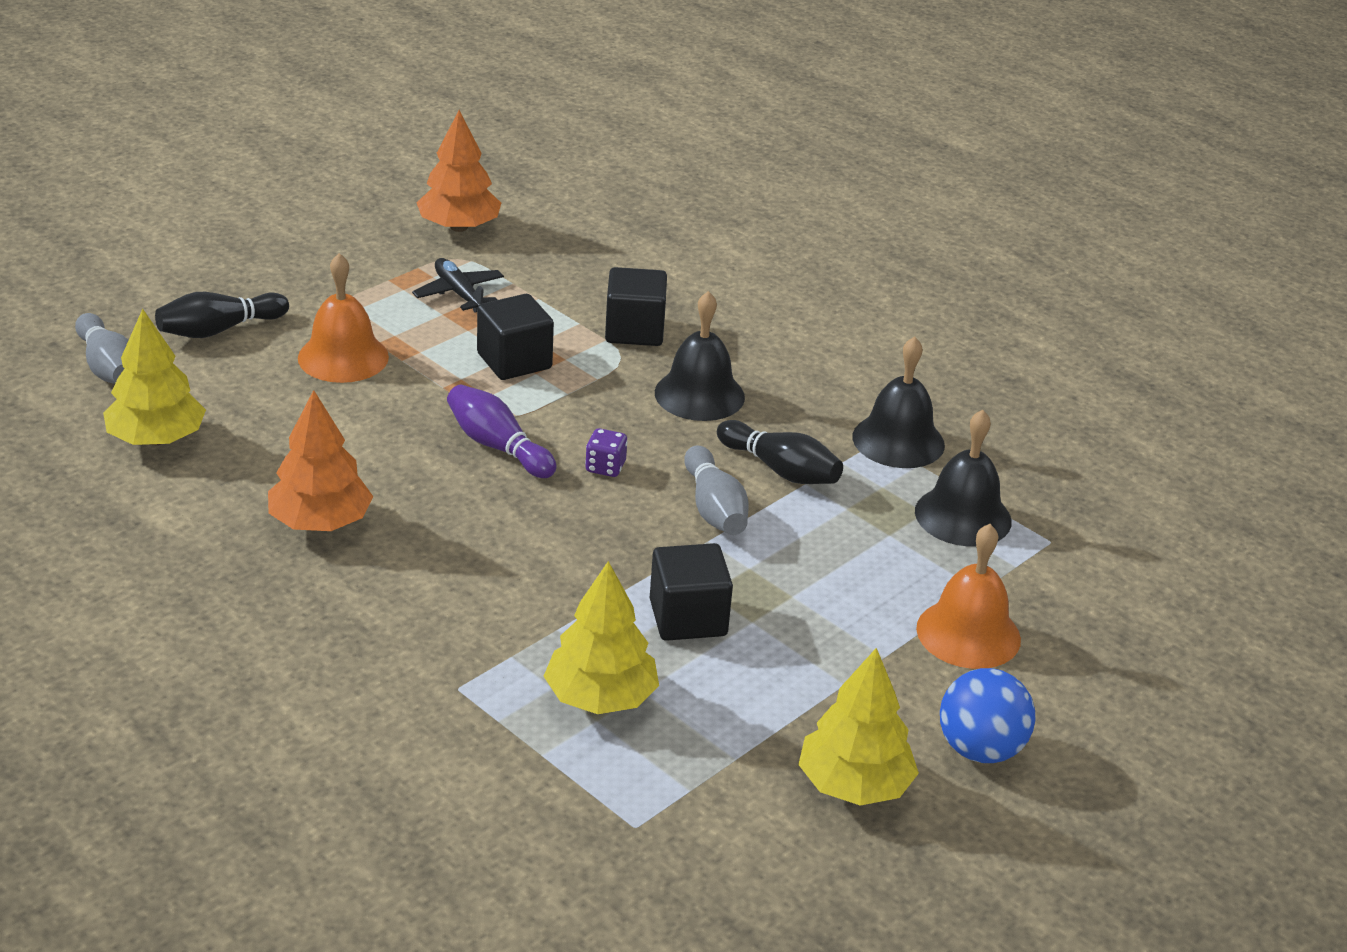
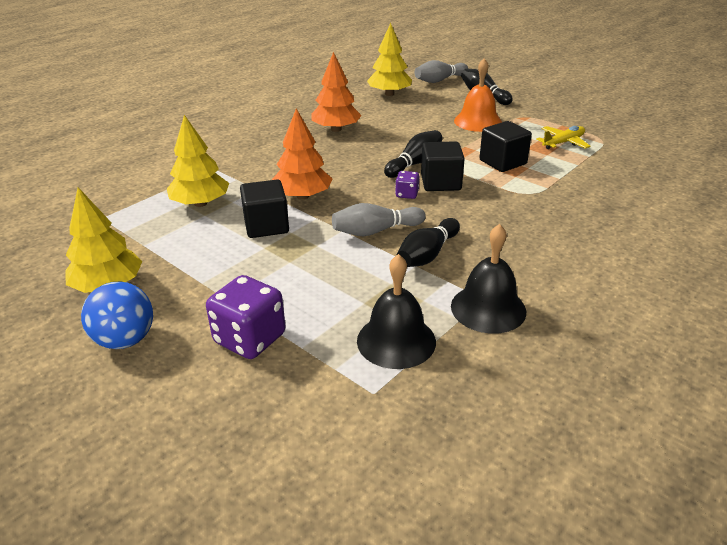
camera: 90 degrees right, 0 degrees up
black plane [412,258,504,313] -> yellow plane [536,126,590,149]
orange tree [417,110,501,232] -> orange tree moved to [272,108,332,200]
purple bowling pin [447,384,557,478] -> black bowling pin [384,130,443,178]
black cube [605,267,667,346] -> black cube moved to [421,141,465,191]
black bell [655,291,745,421] -> none
orange bell [916,524,1021,669] -> purple dice [206,275,286,359]

